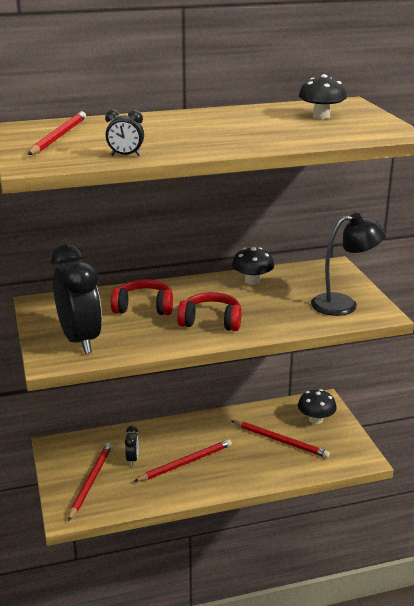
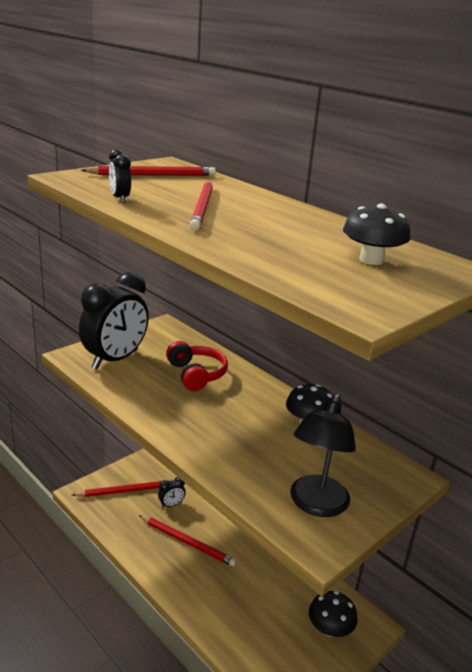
camera: 60 degrees right, 0 degrees up
red headphones [177,292,242,331] -> none
red pencil [232,421,330,458] -> red pencil moved to [190,181,213,231]
black lamp [311,213,386,316] -> black lamp turned 60 degrees clockwise [290,394,356,517]

